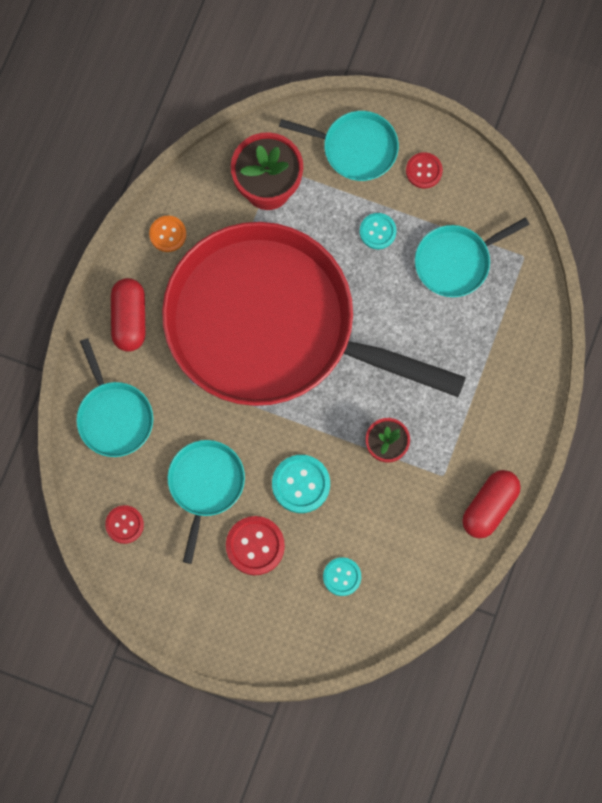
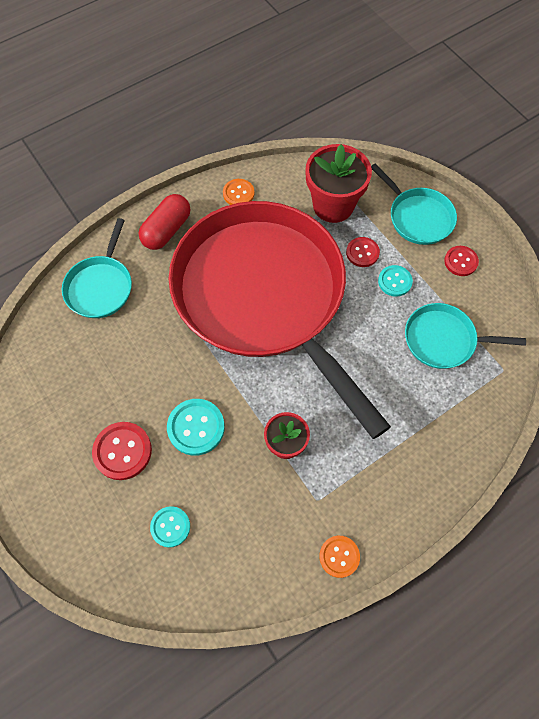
camera: 35 degrees right, 10 degrees down
red button [105,505,144,544] -> red button moved to [346,237,380,267]
turquoise pan [167,440,245,564] -> none
red capsule [462,470,521,538] -> orange button [319,536,360,578]

